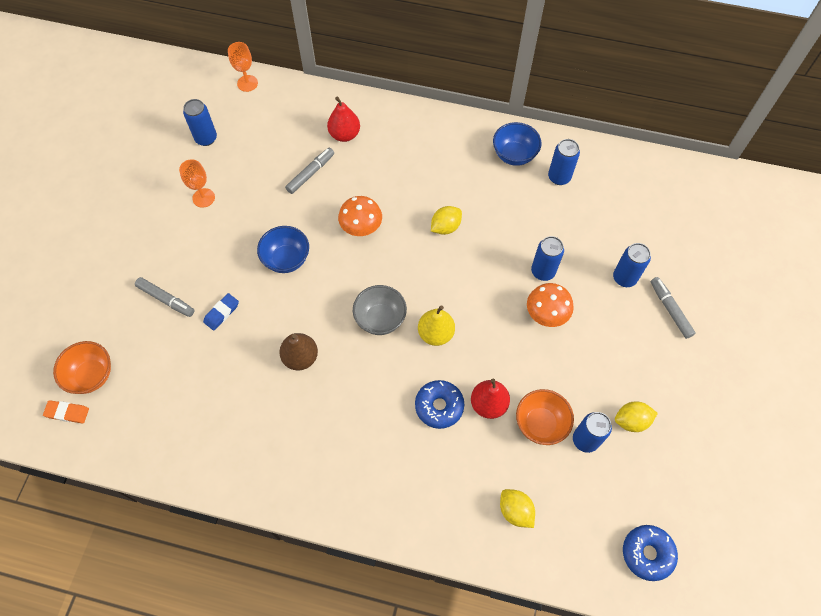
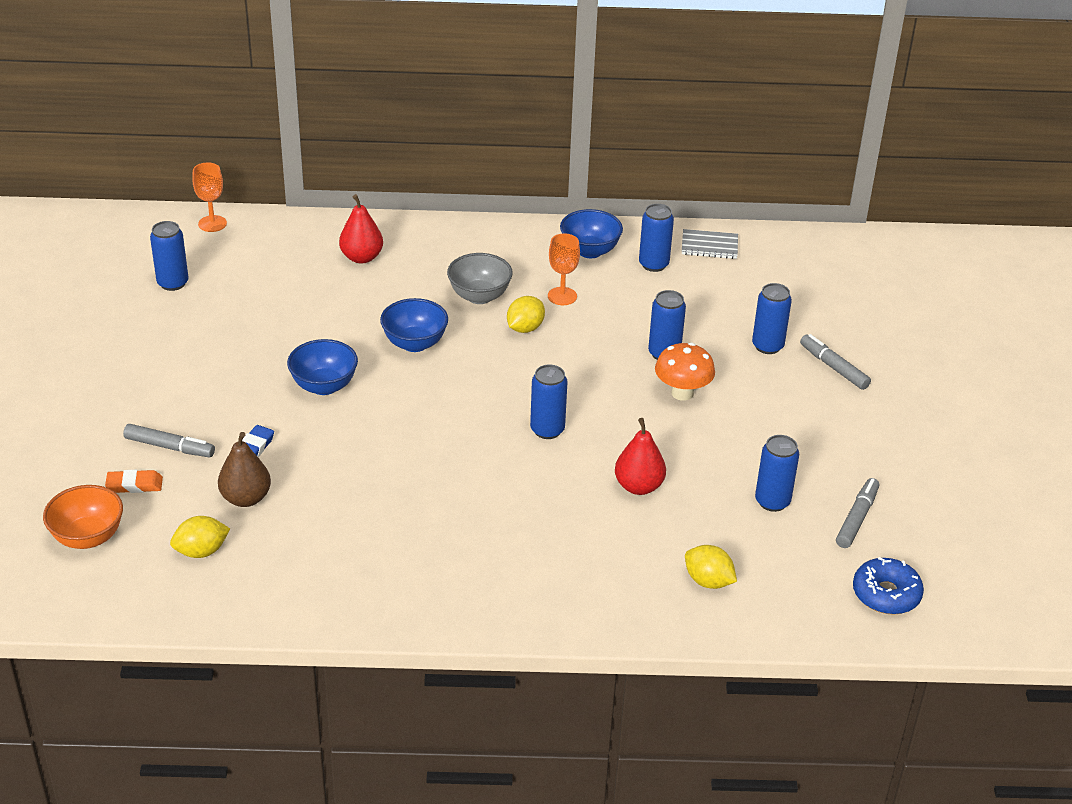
camera: 15 degrees left, 25 degrees down
orange eraser [43,400,89,423] -> orange eraser moved to [105,470,163,493]
orange goblet [179,159,215,208] -> orange goblet moved to [548,233,580,305]
brown pear [279,333,318,370] -> brown pear moved to [218,432,271,507]
grey marker [285,148,334,194] -> grey marker moved to [836,478,879,548]
orange mushroom [338,196,382,236] -> blue bowl [380,298,448,352]
grey bowl [353,285,407,335] -> grey bowl moved to [447,253,513,304]
blue donut [415,380,464,429] -> none
yellow pear [418,305,455,346] -> blue can [530,364,568,439]
orange bowl [516,389,574,445] -> none
yellow lemon [615,401,658,432] -> yellow lemon moved to [170,516,230,558]
none -> grey notebook [682,229,738,259]

